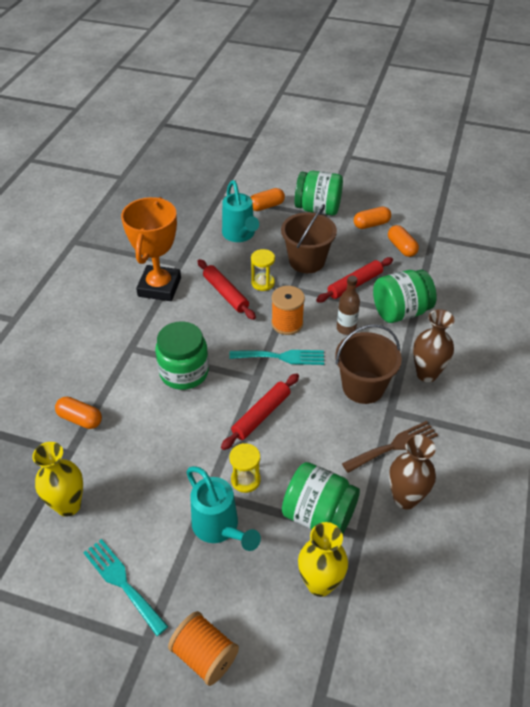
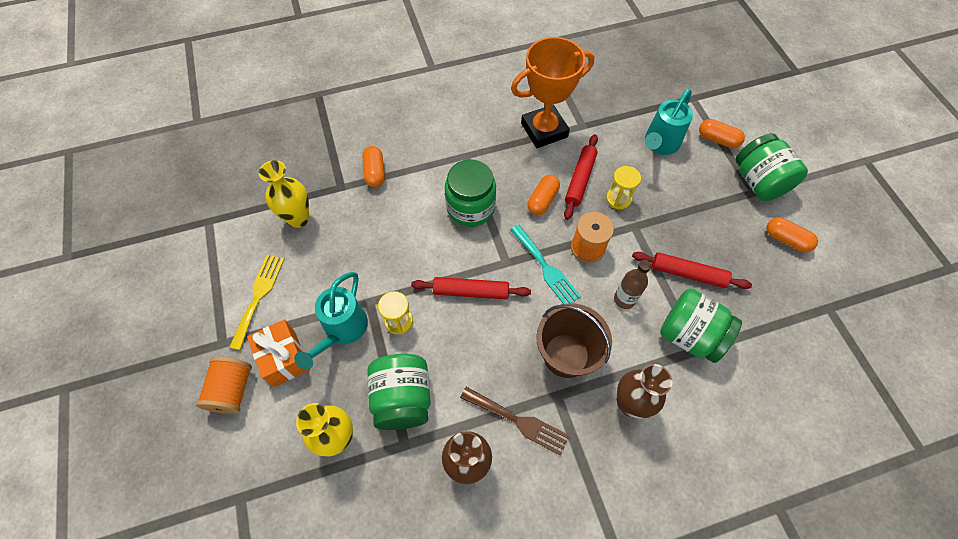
camera: 55 degrees right, 15 degrees up
turquoise fork [83,539,169,636] -> yellow fork [229,255,285,350]
brown bucket [281,204,337,273] -> none
orange capsule [388,225,419,257] -> orange capsule moved to [528,175,560,215]
none -> orange gift [247,320,310,387]

